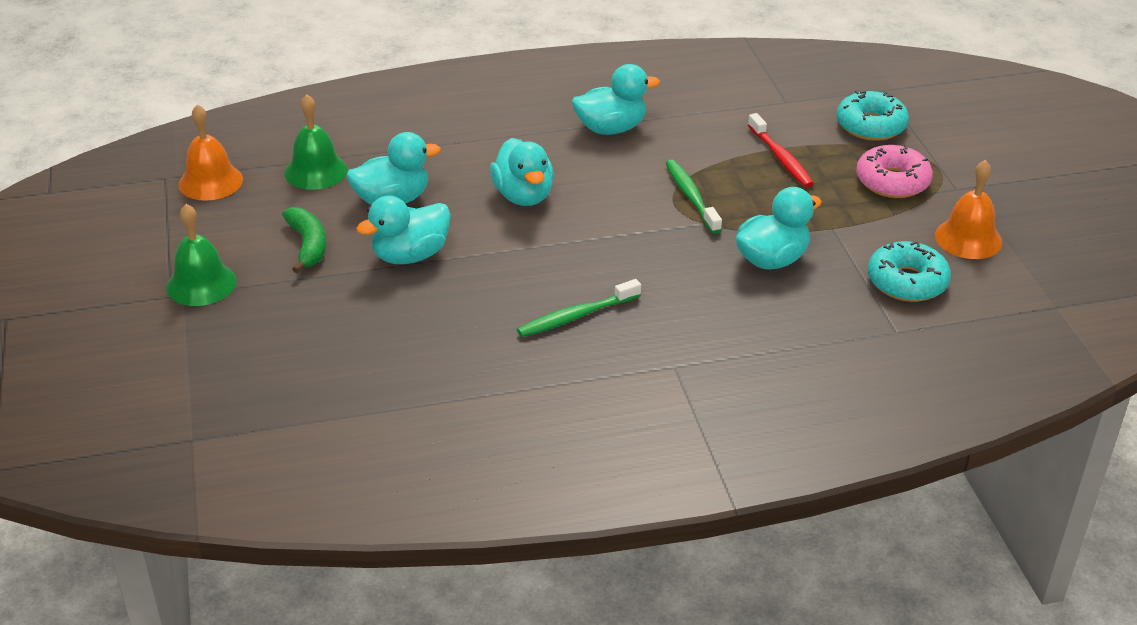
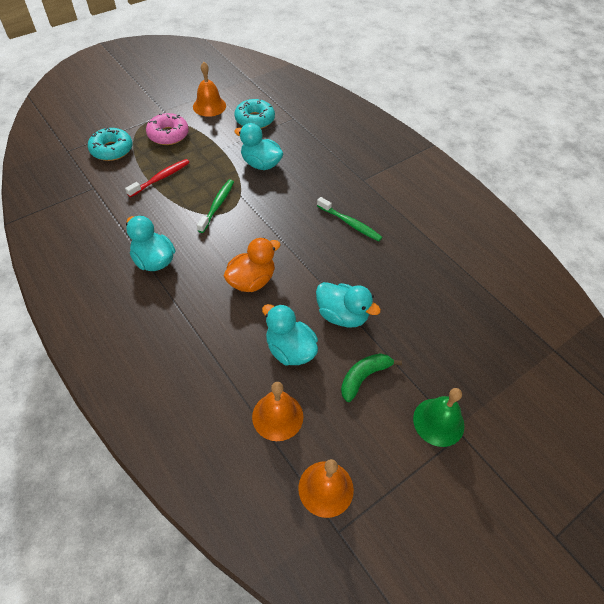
camera: 115 degrees left, 15 degrees up
green bell [284,94,348,190] -> orange bell [252,382,303,441]
turquoise duck [490,138,554,206] -> orange duck [224,237,281,292]
green toothbrush [665,160,722,234] -> green toothbrush turned 150 degrees clockwise [197,179,234,233]

